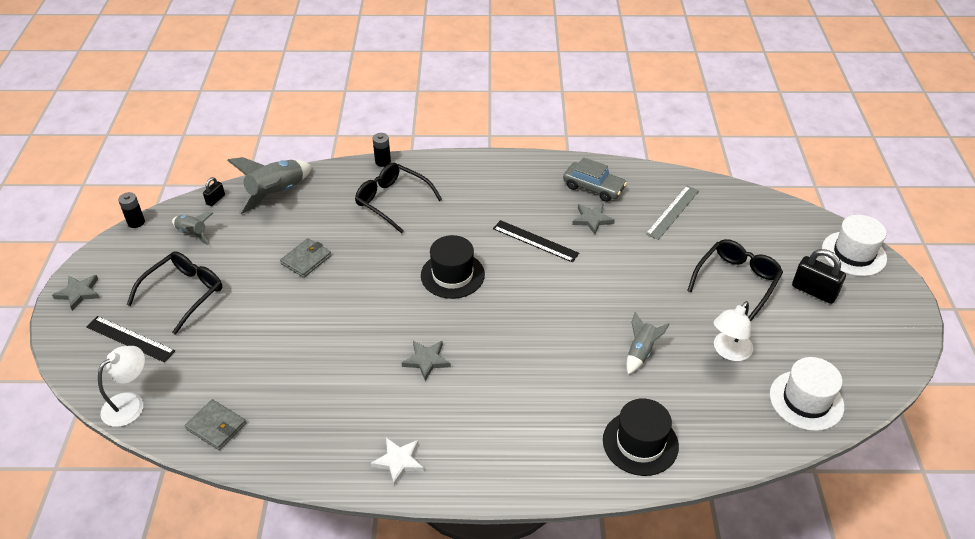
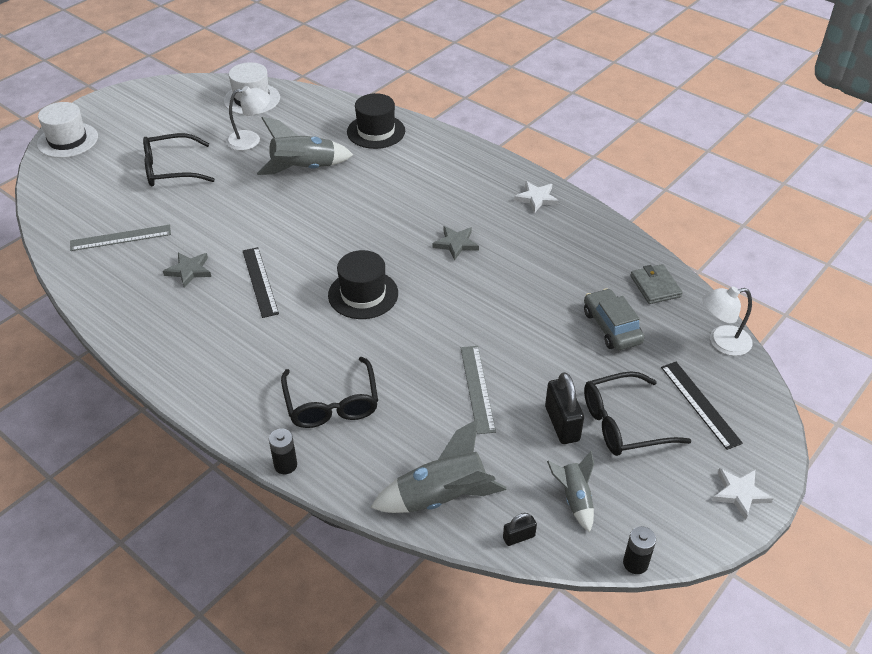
camera: 140 degrees left, 0 degrees up
grey star [52,275,100,311] -> white star [712,468,774,520]
grey wallet [280,238,331,278] -> grey ruler [461,346,496,434]
grey car [563,157,627,202] -> grey car moved to [584,288,644,350]
grey rocket [626,312,670,375] -> grey rocket [257,117,353,175], size x1.73
black padlock [792,249,846,304] -> black padlock moved to [545,372,584,444]

